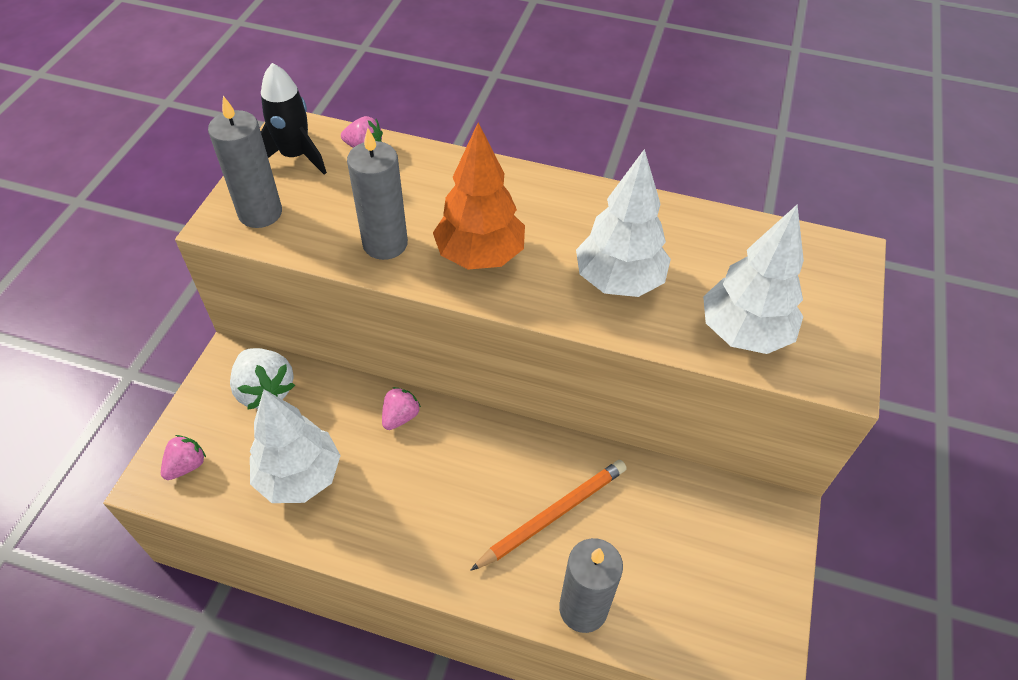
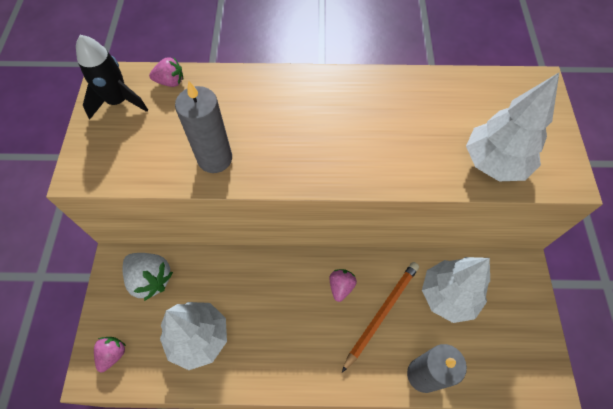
camera: 15 degrees left, 10 degrees up
grey candle [208,96,282,228] -> none
pink strawberry [382,387,421,430] -> pink strawberry moved to [330,269,357,302]
orange tree [433,123,525,270] -> none
white tree [576,149,671,297] -> white tree moved to [422,257,490,323]

